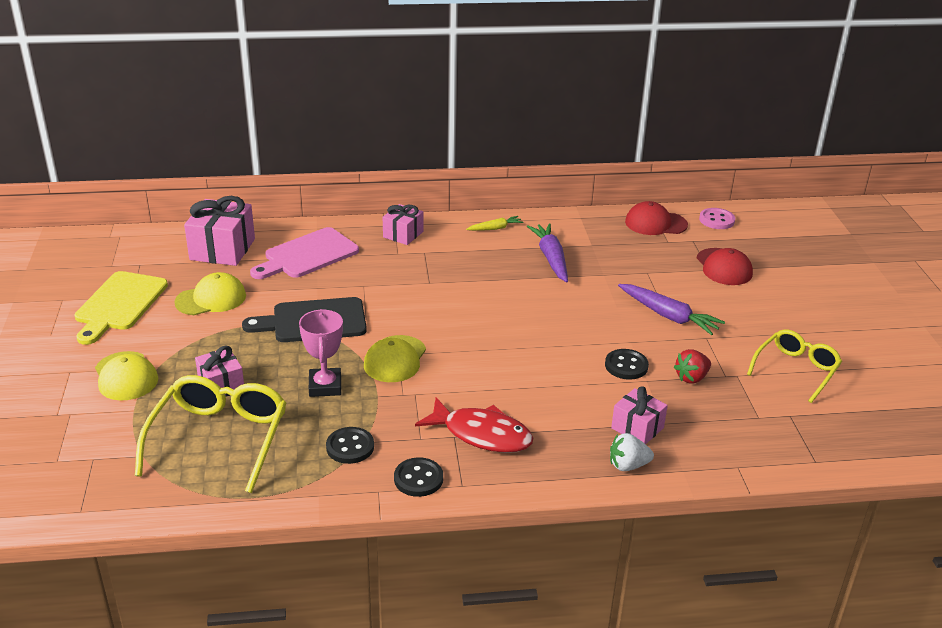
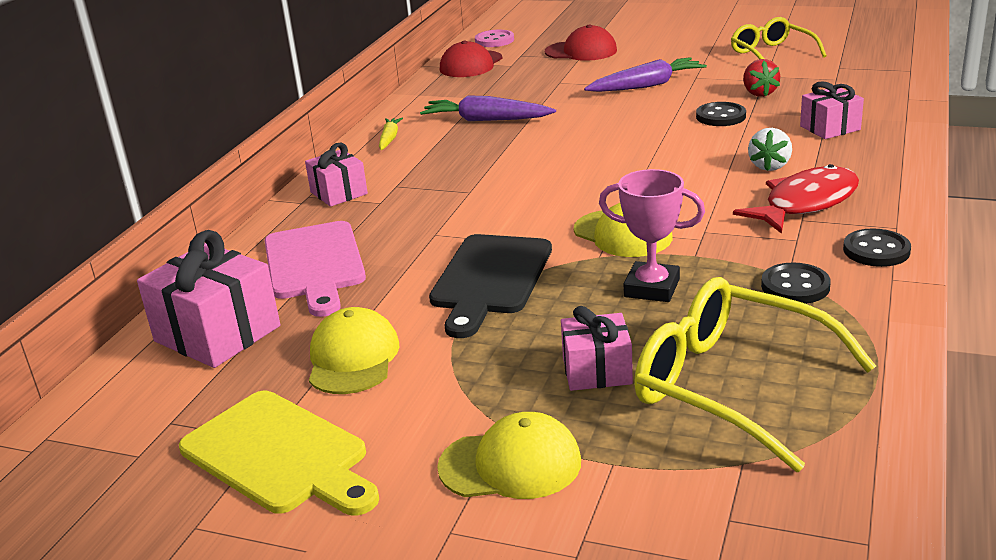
camera: 60 degrees left, 5 degrees down
white strawberry [610,433,654,471] -> white strawberry moved to [748,128,792,171]

